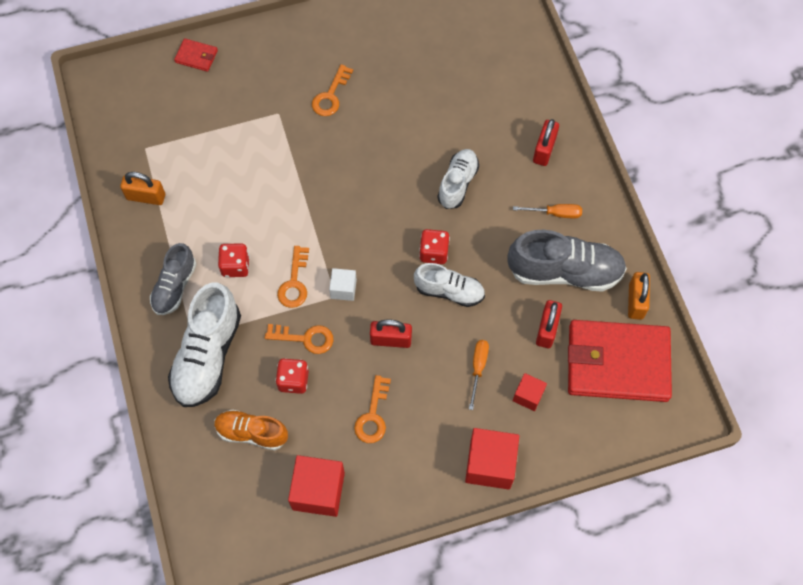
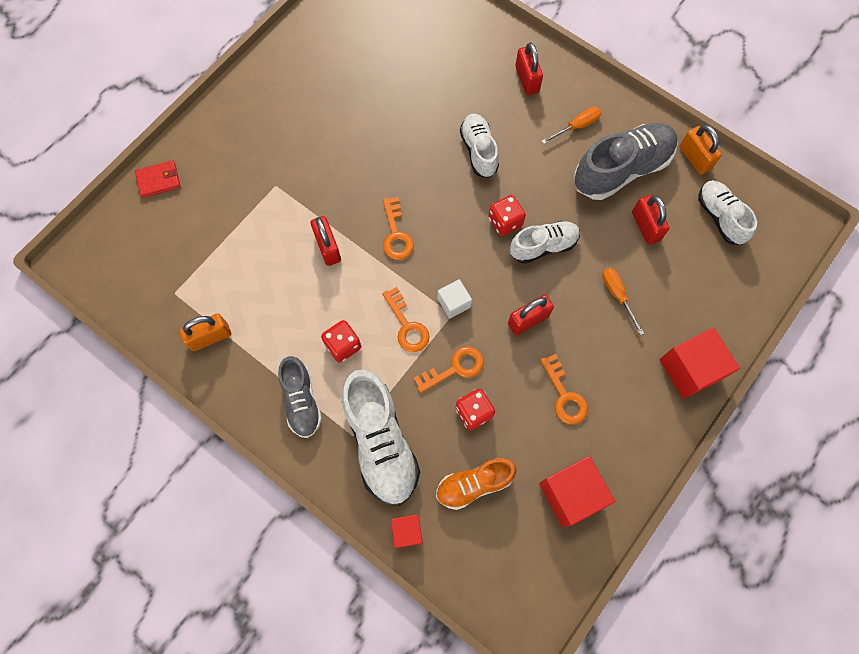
camera: 35 degrees left, 5 degrees up
orange key [312,64,353,116] -> orange key moved to [383,197,414,260]
red cube [513,373,547,411] -> red cube moved to [391,515,423,548]
red wallet [568,320,672,402] -> white shoe [698,180,757,245]
none -> red padlock [310,216,341,266]

